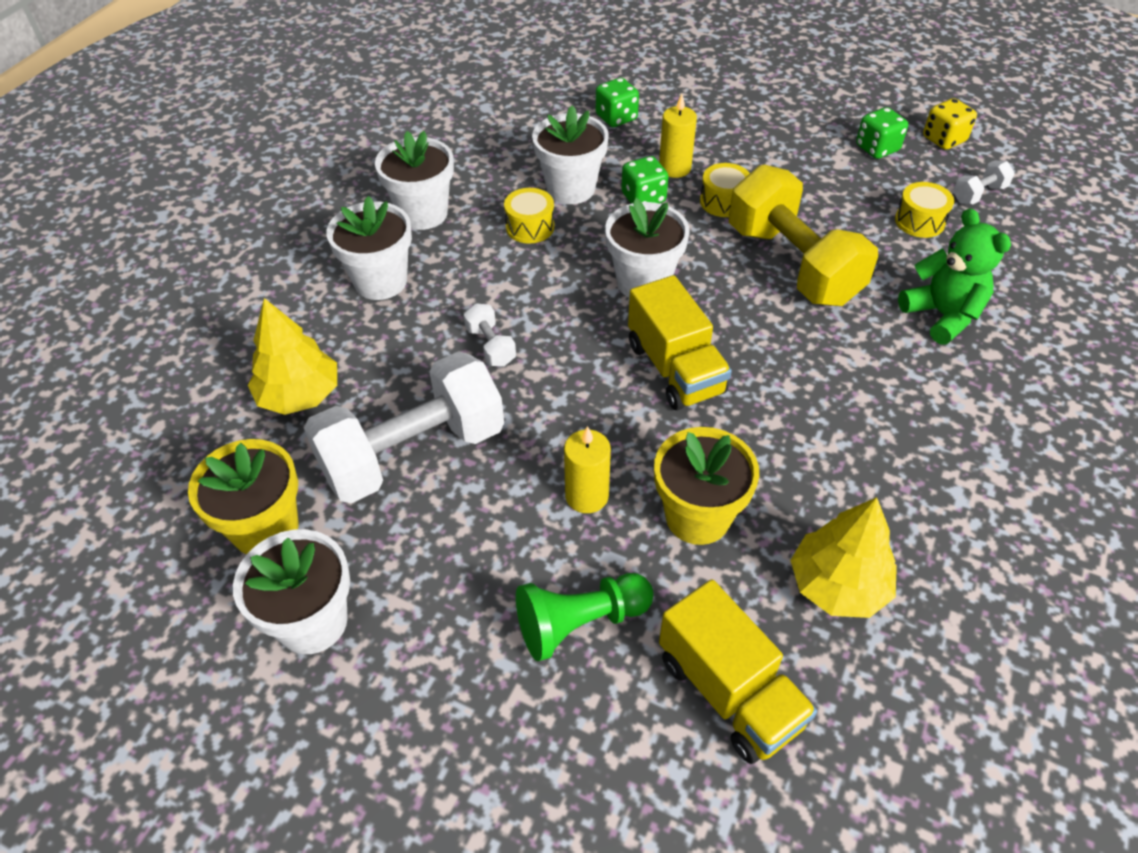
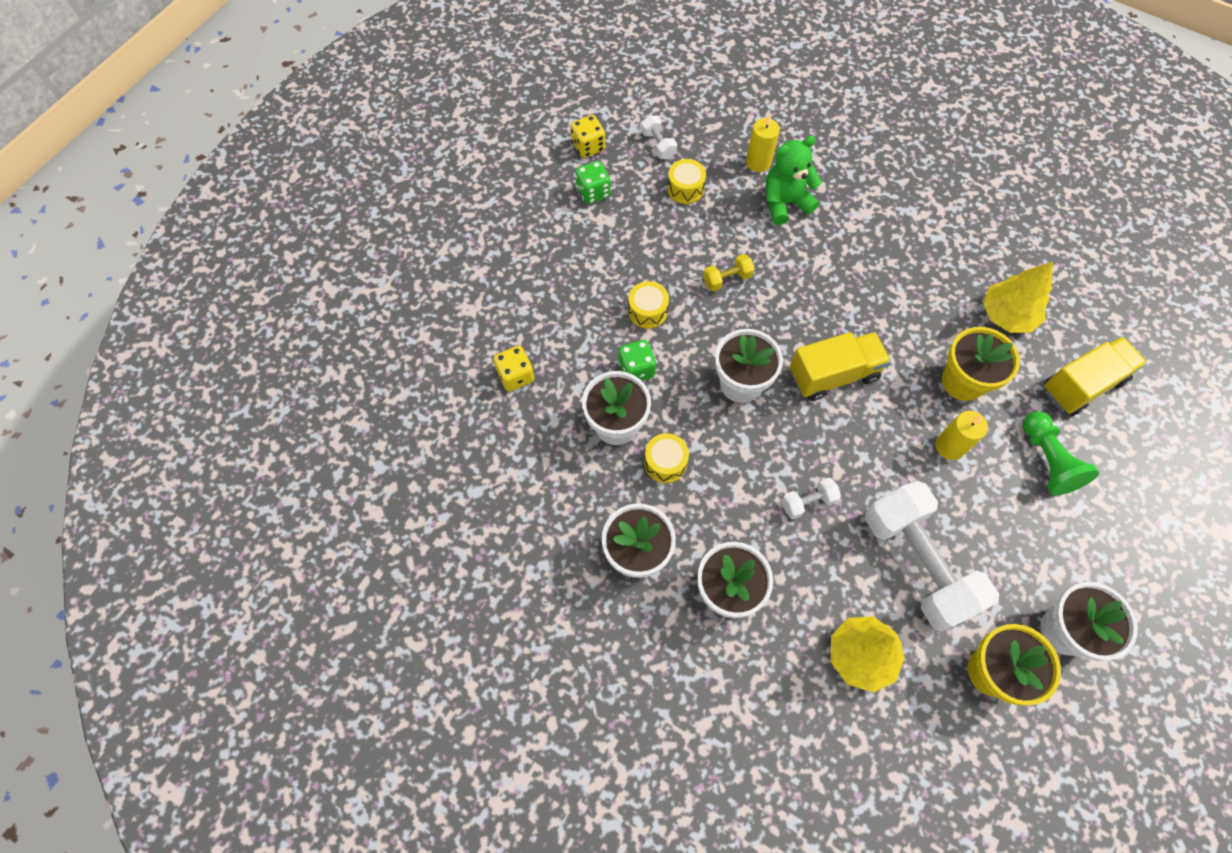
camera: 85 degrees left, 15 degrees up
green dice [596,78,639,127] -> yellow dice [493,346,534,392]
yellow candle [659,94,697,178] -> yellow candle moved to [746,114,780,172]
yellow dumbbell [729,165,878,306] -> yellow dumbbell [703,254,755,292], size x0.41

